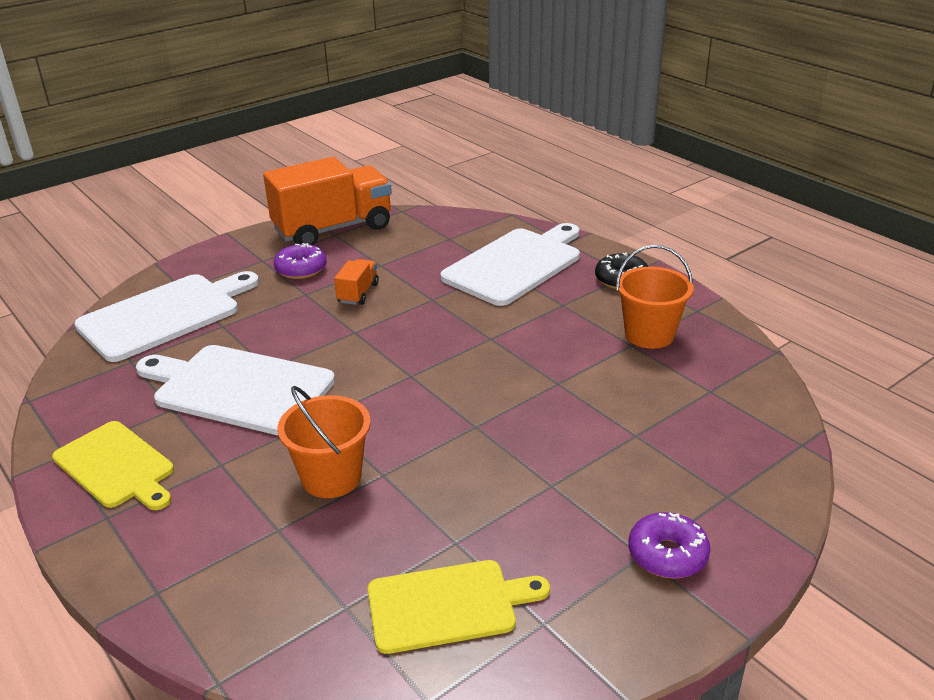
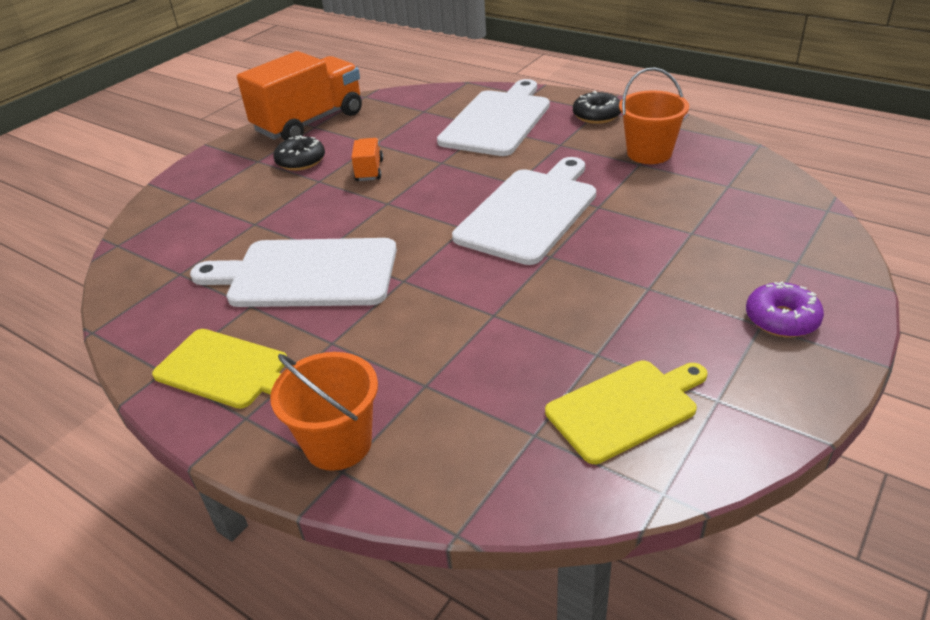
camera: 15 degrees left, 5 degrees up
white cutting board [74,271,259,362] -> white cutting board moved to [452,157,596,265]
purple donut [274,243,327,279] -> black donut [273,135,325,171]
orange bucket [277,386,371,498] -> orange bucket moved to [270,352,378,471]

